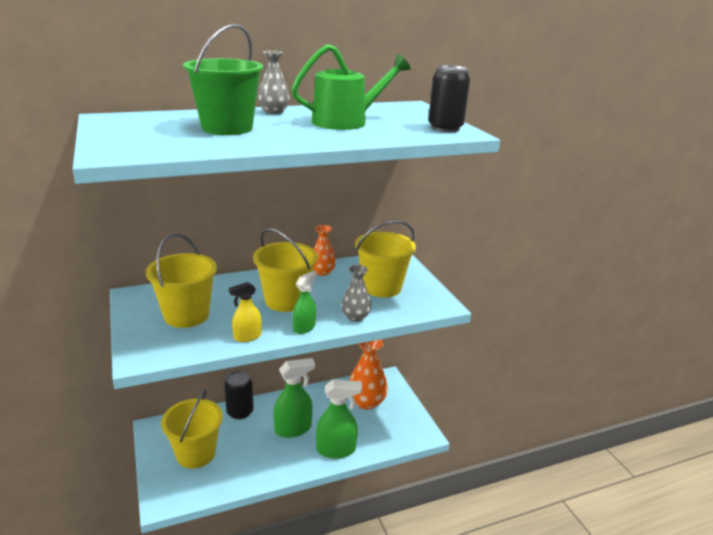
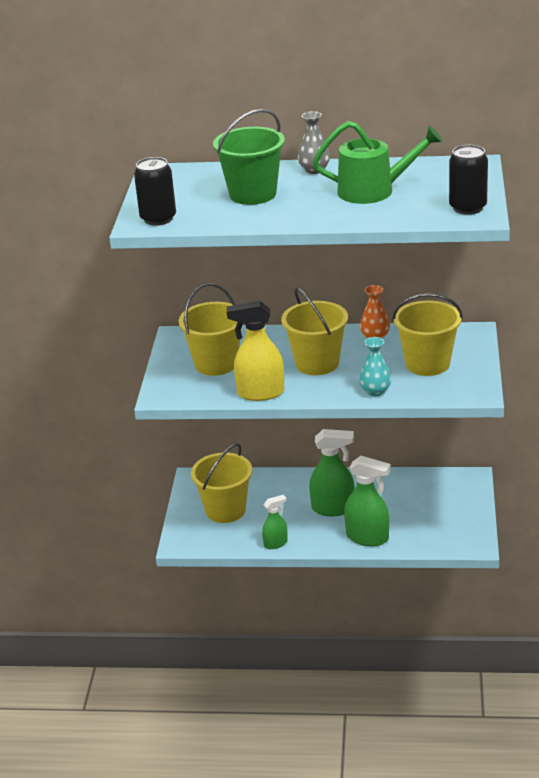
camera: 30 degrees right, 5 degrees up
black can [224,371,254,420] -> black can moved to [134,157,176,226]
yellow spray bottle [229,282,262,342] -> yellow spray bottle [227,301,284,401], size x1.72
green spray bottle [293,272,317,334] -> green spray bottle moved to [262,495,288,549]
grey vase [341,265,371,322] -> turquoise vase [359,337,391,396]
orange vase [349,339,388,410] -> none

